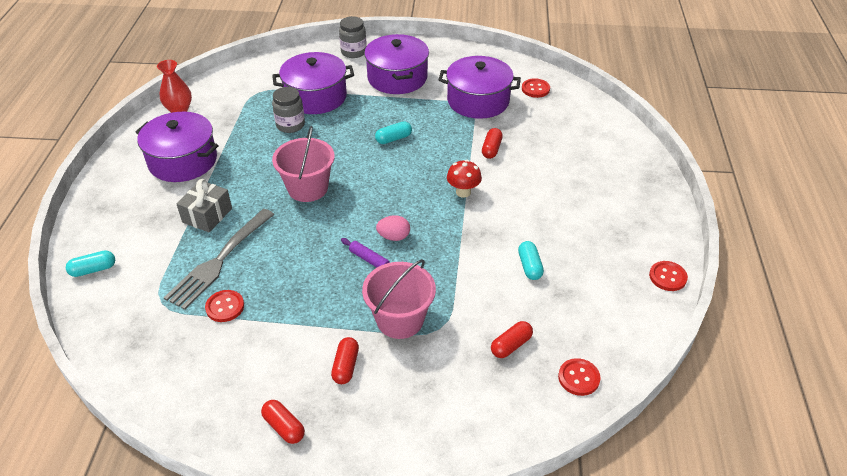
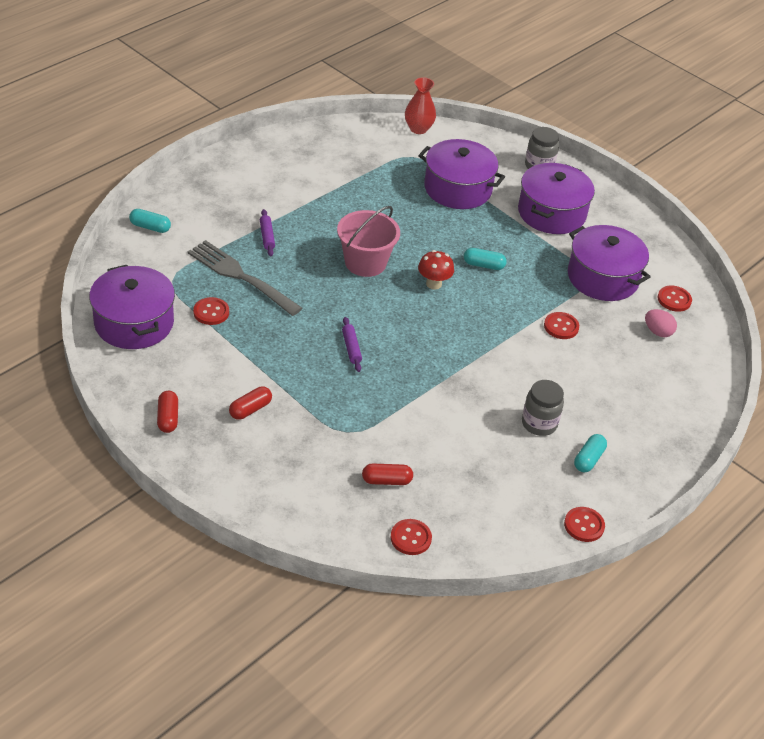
camera: 35 degrees right, 0 degrees up
purple pot [135,112,218,182] -> purple pot moved to [89,265,175,349]
red vase [157,60,192,113] -> red vase moved to [405,77,436,134]
grey fork [164,209,275,310] -> grey fork turned 60 degrees clockwise [188,240,302,316]
grey gift [177,179,232,232] -> purple rolling pin [260,209,275,256]
grey jar [272,87,305,133] -> grey jar moved to [522,380,564,436]
pink bucket [362,259,436,339] -> none
pink egg [376,215,410,241] -> pink egg moved to [645,309,677,337]
red mushroom [447,160,482,198] -> red mushroom moved to [418,250,454,290]
red capsule [482,128,503,159] -> red button [544,312,579,339]
turquoise capsule [518,241,544,280] -> turquoise capsule moved to [574,434,607,472]

